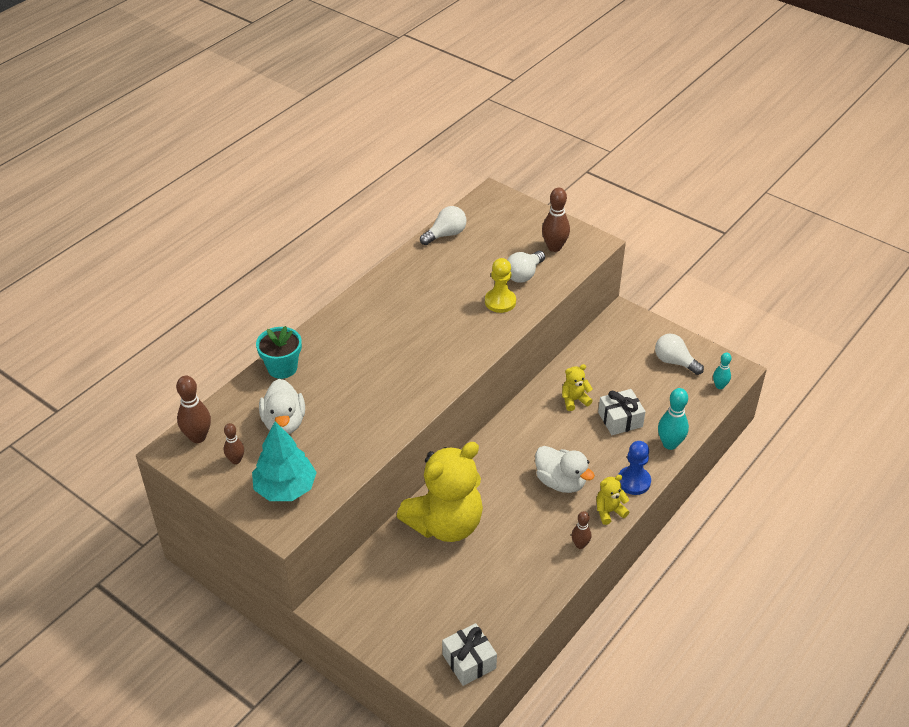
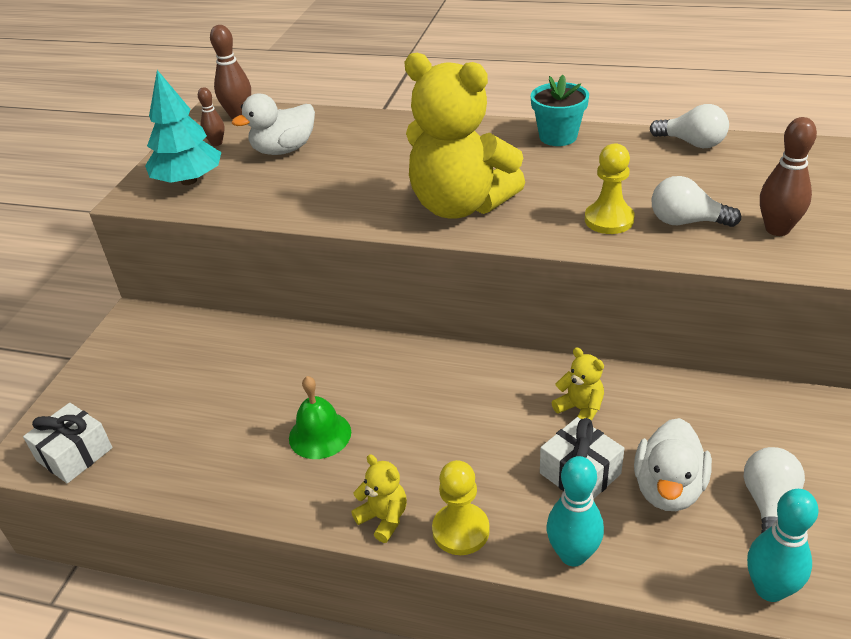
camera: 70 degrees right, 5 degrees down
turquoise flower pot [256,326,302,379] -> turquoise flower pot moved to [531,75,589,146]
yellow teddy bear [397,442,483,542] -> yellow teddy bear moved to [404,53,525,219]
white duck [535,446,595,493] -> white duck moved to [634,418,712,511]
brown bowling pin [572,511,591,549] -> none
blue pawn [618,441,651,495] -> yellow pawn [432,460,490,555]
turquoise bowling pin [713,353,732,389] -> turquoise bowling pin [747,489,818,602], size x1.63
none -> green bell [289,376,351,459]

